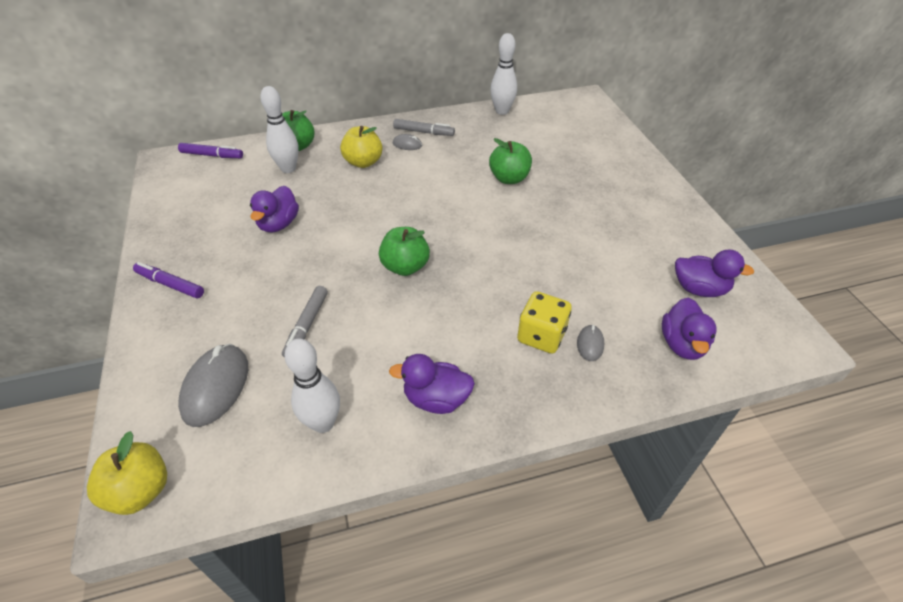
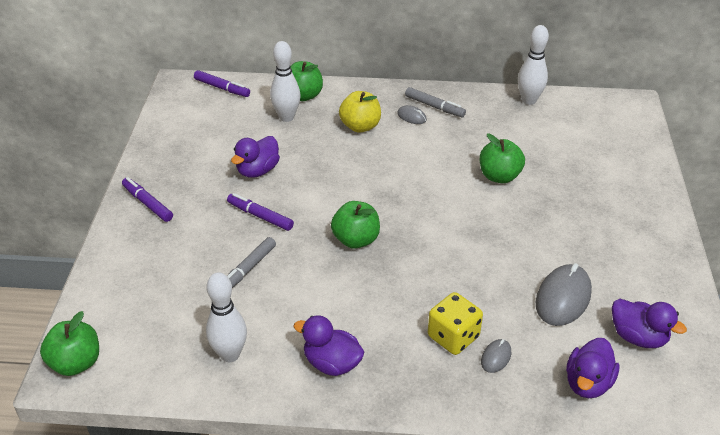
camera: 20 degrees right, 5 degrees down
yellow apple [87,431,167,515] -> green apple [40,311,99,376]
grey mouse [178,344,248,427] -> grey mouse moved to [536,263,592,326]
none -> purple marker [227,193,294,231]

